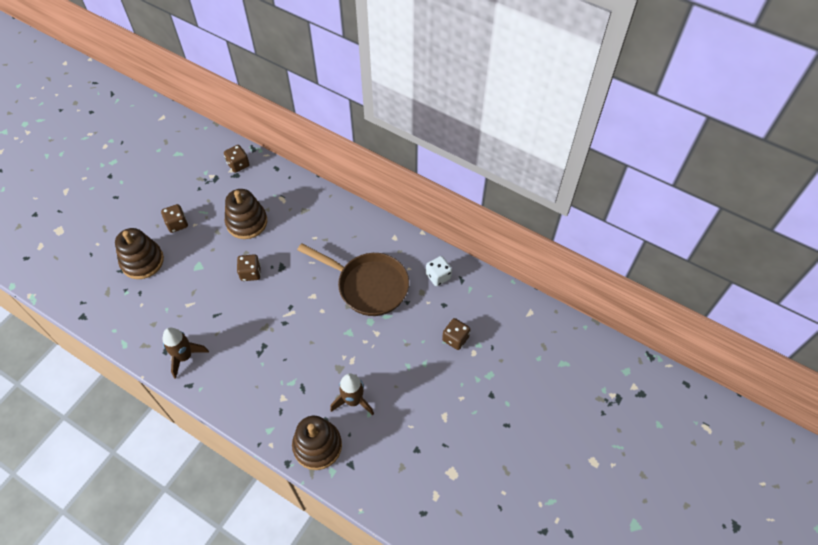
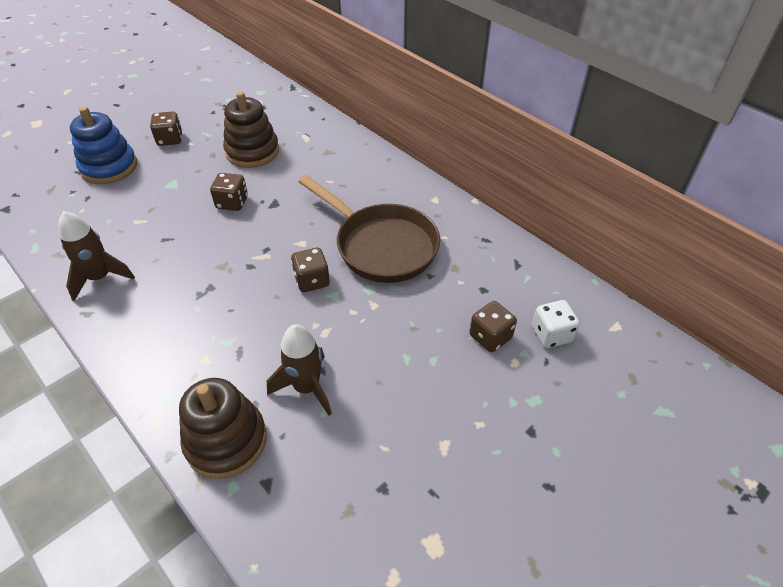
camera: 15 degrees right, 10 degrees down
brown stacking toy [115,228,164,279] -> blue stacking toy [70,106,137,184]
brown dice [224,145,249,173] -> brown dice moved to [291,248,330,292]
white dice [426,256,452,286] -> white dice moved to [532,300,580,348]

